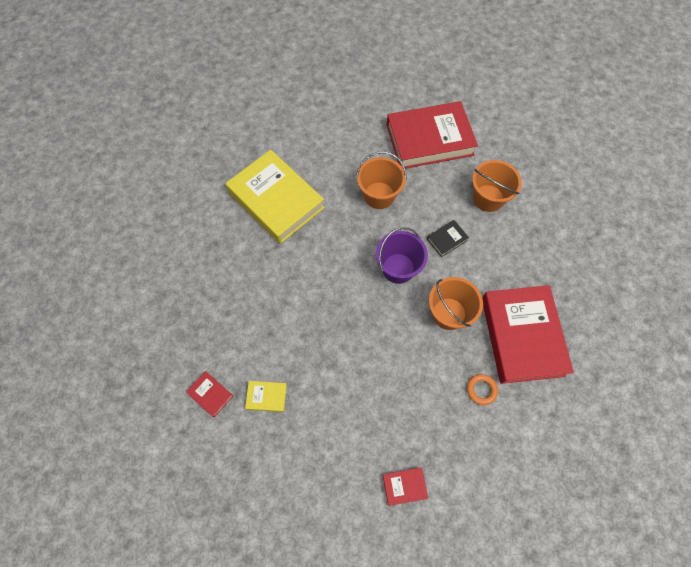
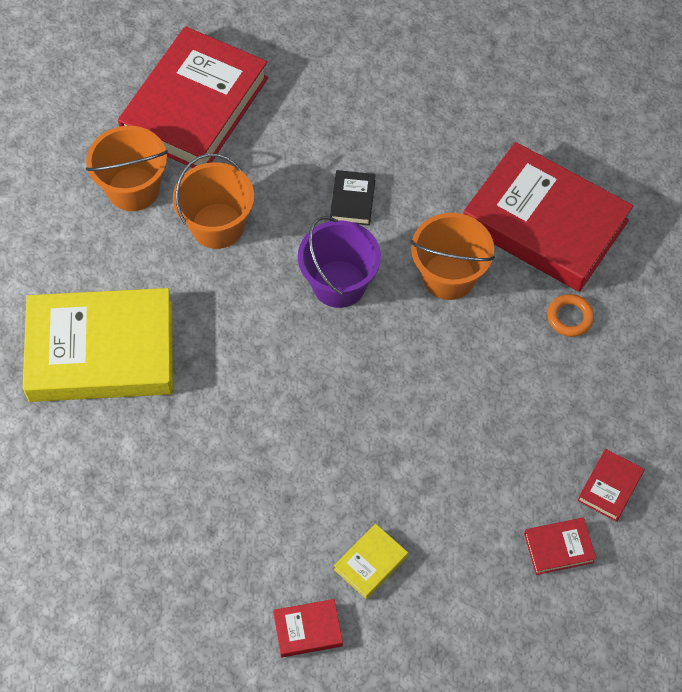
camera: 50 degrees left, 5 degrees down
orange bucket [472,160,522,212] -> orange bucket moved to [86,126,168,211]
none -> red book [524,518,596,575]

